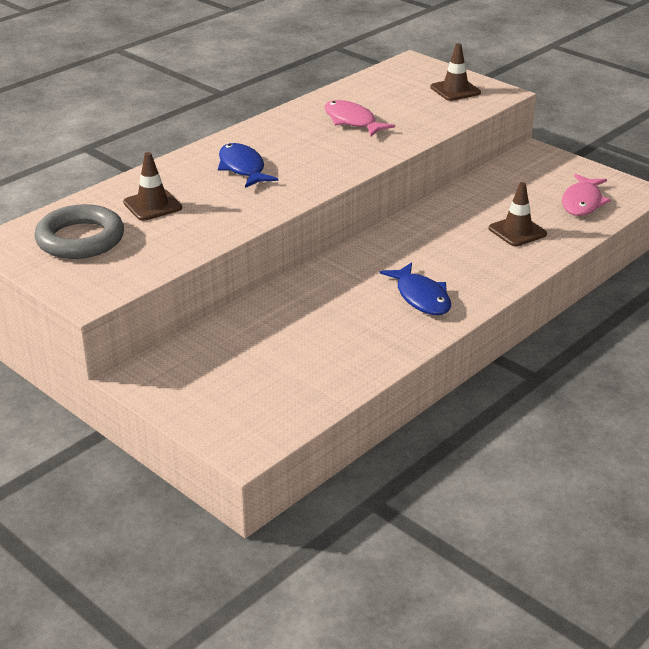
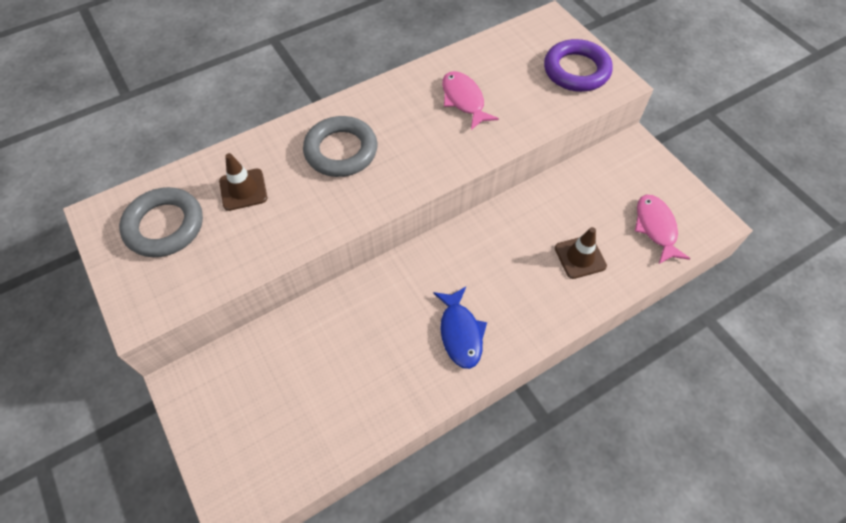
camera: 15 degrees right, 25 degrees up
blue fish [218,143,278,188] -> grey ring [303,116,377,177]
brown traffic cone [430,43,481,101] -> purple ring [544,39,613,92]
pink fish [562,174,611,216] -> pink fish turned 135 degrees clockwise [635,195,690,264]

